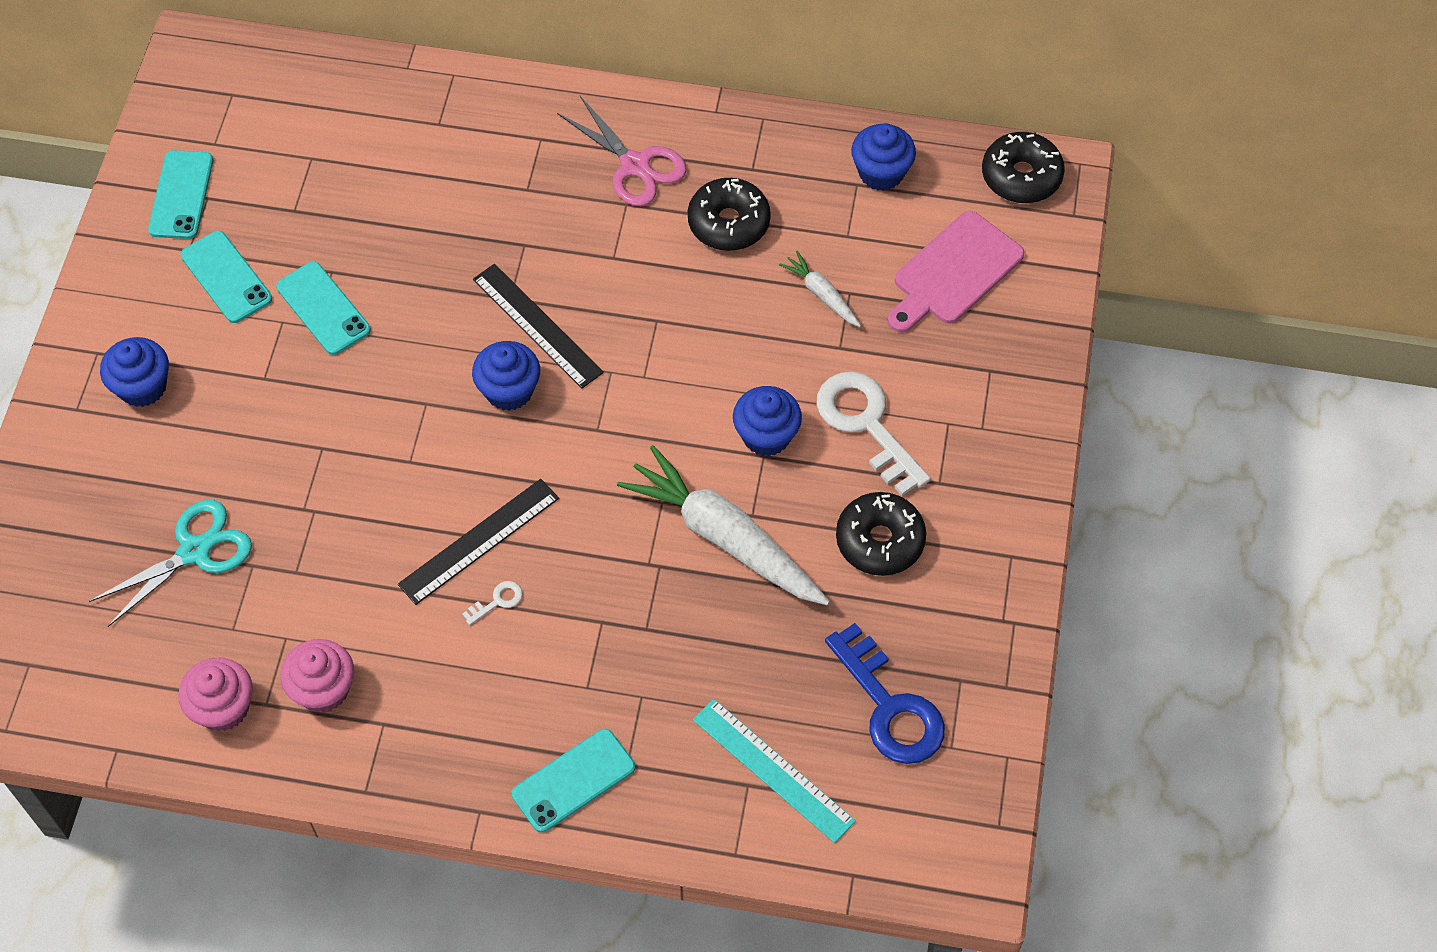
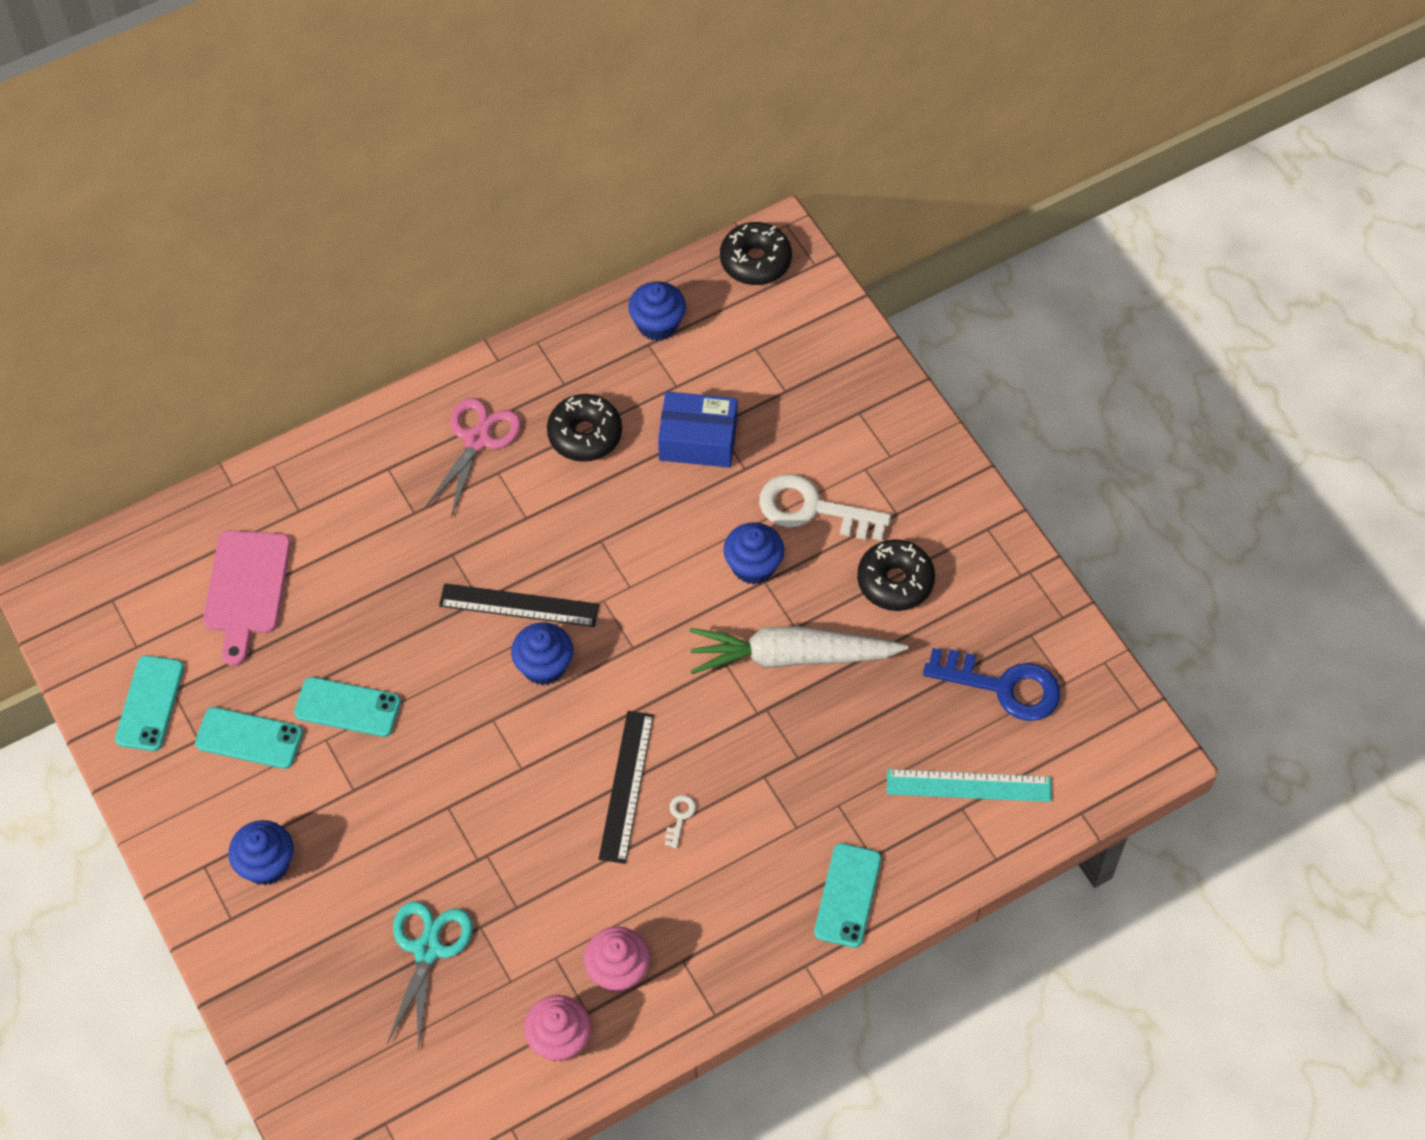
camera: 40 degrees left, 0 degrees up
turquoise phone [148,150,213,239] -> turquoise phone turned 45 degrees clockwise [115,655,184,751]
pink scissors [557,96,687,206] -> pink scissors turned 75 degrees counterclockwise [425,398,521,518]
white carrot [779,251,861,327] -> blue box [658,391,737,468]
pink cutting board [888,211,1024,333] -> pink cutting board moved to [203,530,291,666]

